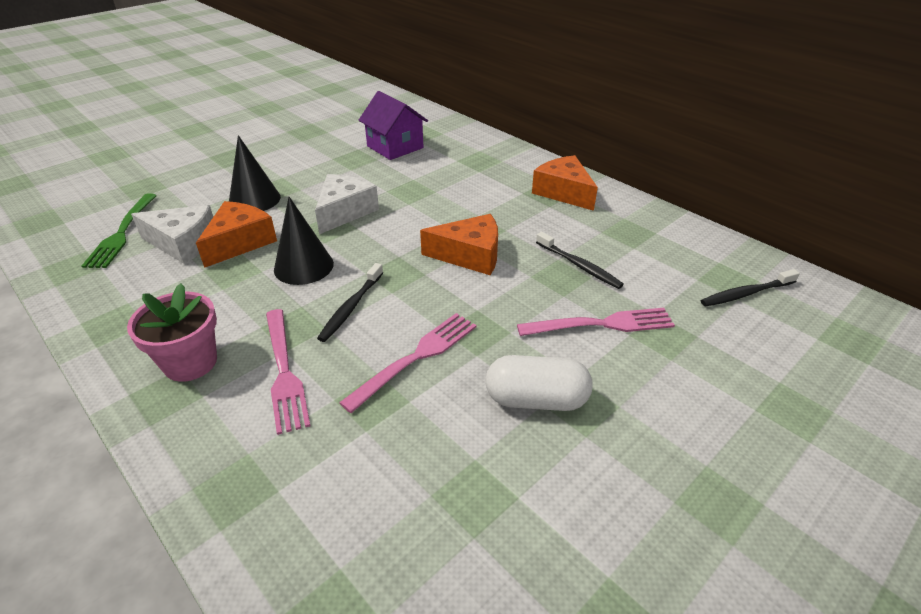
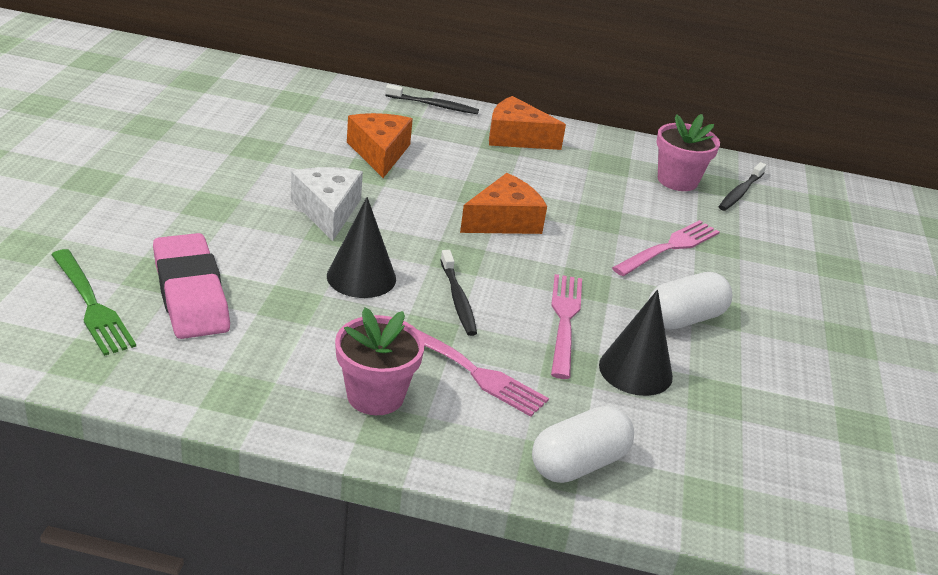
camera: 40 degrees left, 5 degrees down
white cheese [131,205,213,264] -> pink eraser [153,233,230,339]
orange cheese [196,201,277,268] -> orange cheese moved to [347,113,413,178]
black cone [229,135,281,211] -> black cone moved to [599,290,673,396]
purple house [359,91,428,160] -> none
black toothbrush [536,232,624,289] -> black toothbrush moved to [385,84,479,114]
none -> white capsule [532,406,634,483]
none -> pink flower pot [656,114,720,191]

